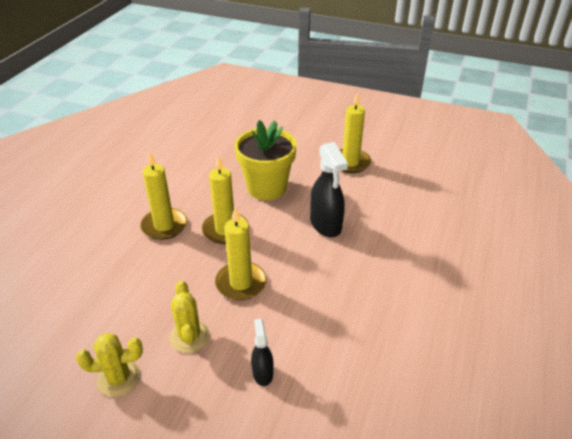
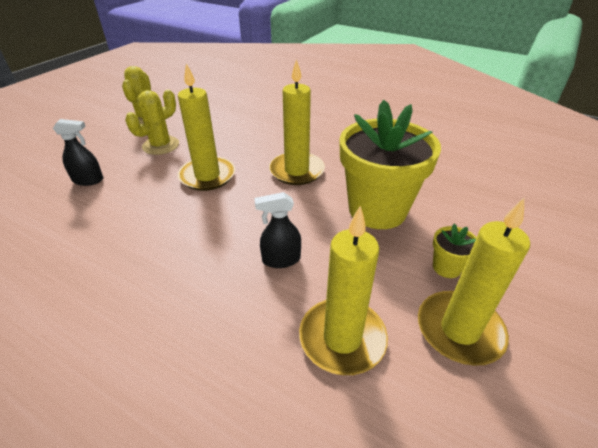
camera: 100 degrees right, 0 degrees up
yellow candle [140,152,187,240] -> yellow candle moved to [299,206,388,375]
yellow cactus [170,281,210,353] -> yellow cactus turned 45 degrees counterclockwise [125,90,179,155]
black spray bottle [310,142,348,237] -> black spray bottle [254,192,301,268], size x0.55
none -> yellow flower pot [433,224,477,278]

